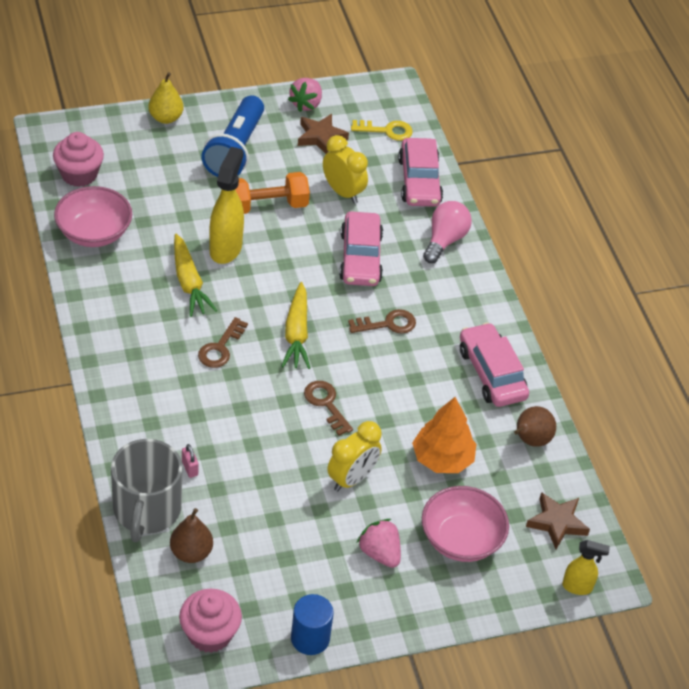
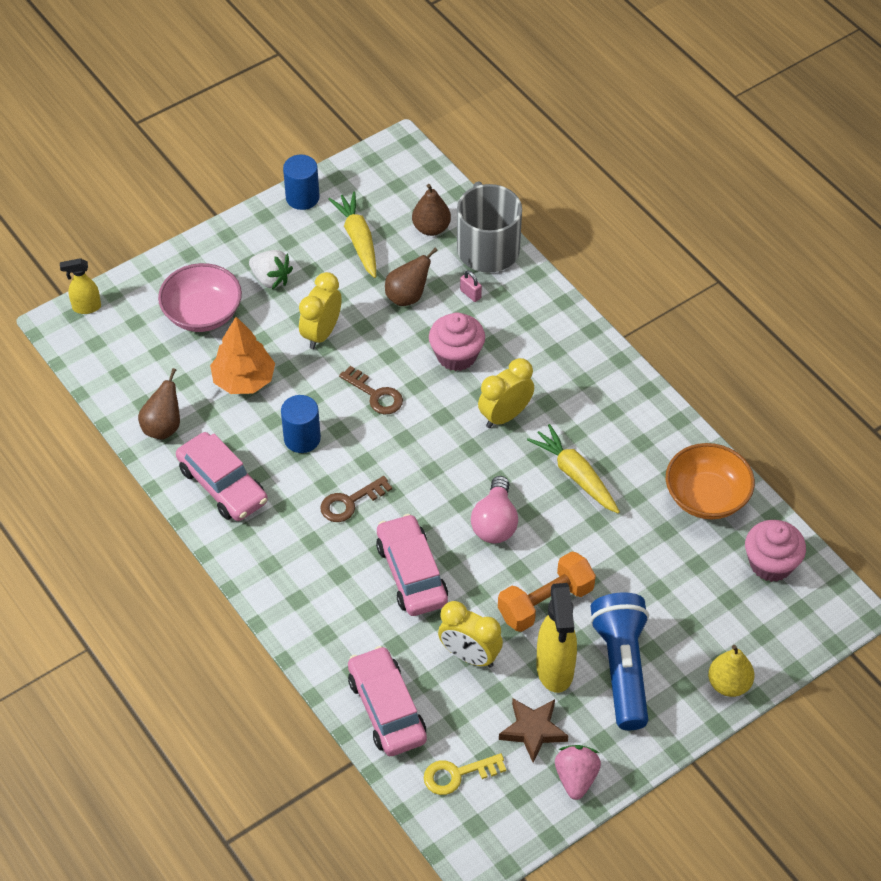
camera: 165 degrees right, 5 degrees up
pink bowl [54,186,132,247] -> orange bowl [666,443,755,519]
pink cupcake [179,589,242,653] -> pink cupcake moved to [429,312,485,371]
brown key [198,317,248,368] -> yellow clock [478,358,534,428]
yellow spray bottle [209,147,244,264] -> yellow spray bottle moved to [536,583,577,693]
yellow carrot [282,282,310,369] -> yellow carrot moved to [329,192,376,278]
pink strawberry [357,519,401,568] -> white strawberry [249,250,293,289]
pink light bulb [423,201,472,263] -> pink light bulb moved to [471,476,518,543]
brown star [526,492,590,549] -> none
none -> blue cylinder [281,395,321,453]
none -> brown pear [385,248,438,306]

